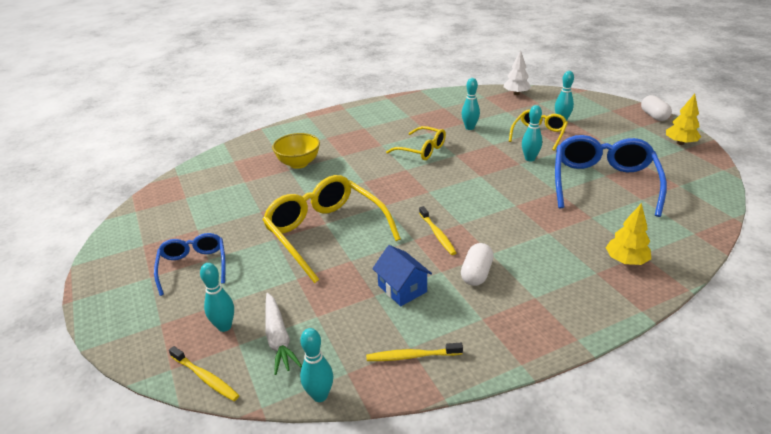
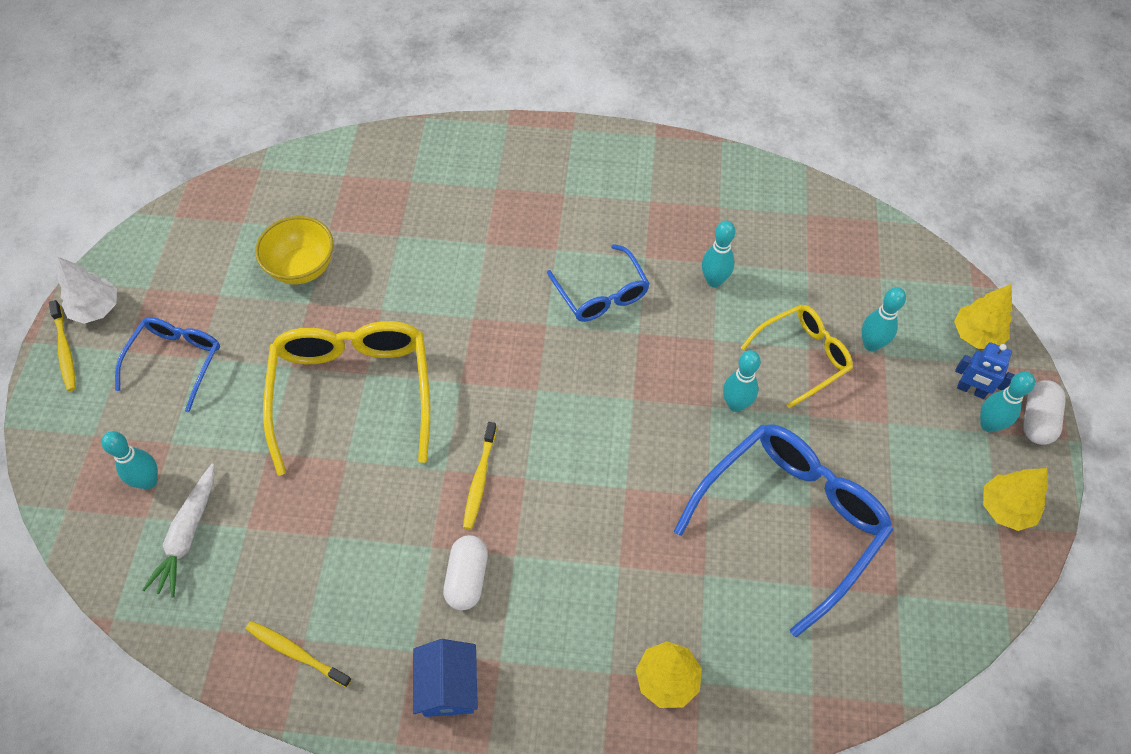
camera: 30 degrees right, 25 degrees up
yellow toothbrush [169,346,239,401] -> yellow toothbrush moved to [49,300,76,391]
yellow bowl [272,133,320,169] -> yellow bowl moved to [255,216,334,284]
turquoise bowling pin [300,328,333,402] -> turquoise bowling pin moved to [980,372,1035,432]
blue house [372,245,432,306] -> blue house moved to [413,639,478,717]
yellow glasses [386,126,446,160] -> blue glasses [547,244,650,322]
white capsule [461,243,494,286] -> white capsule turned 45 degrees counterclockwise [443,535,488,611]
white tree [503,50,531,95] -> white tree moved to [58,257,117,324]
none -> yellow tree [954,284,1012,349]
none -> blue robot [955,342,1015,399]

